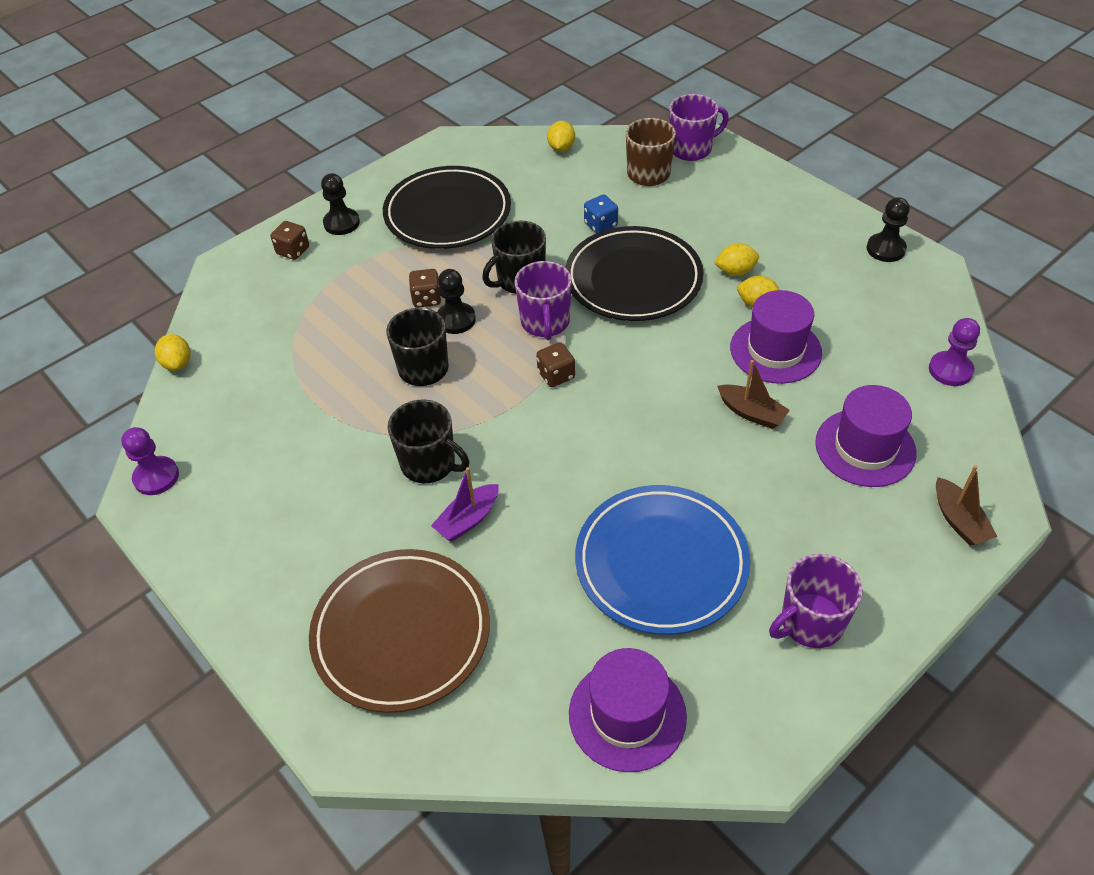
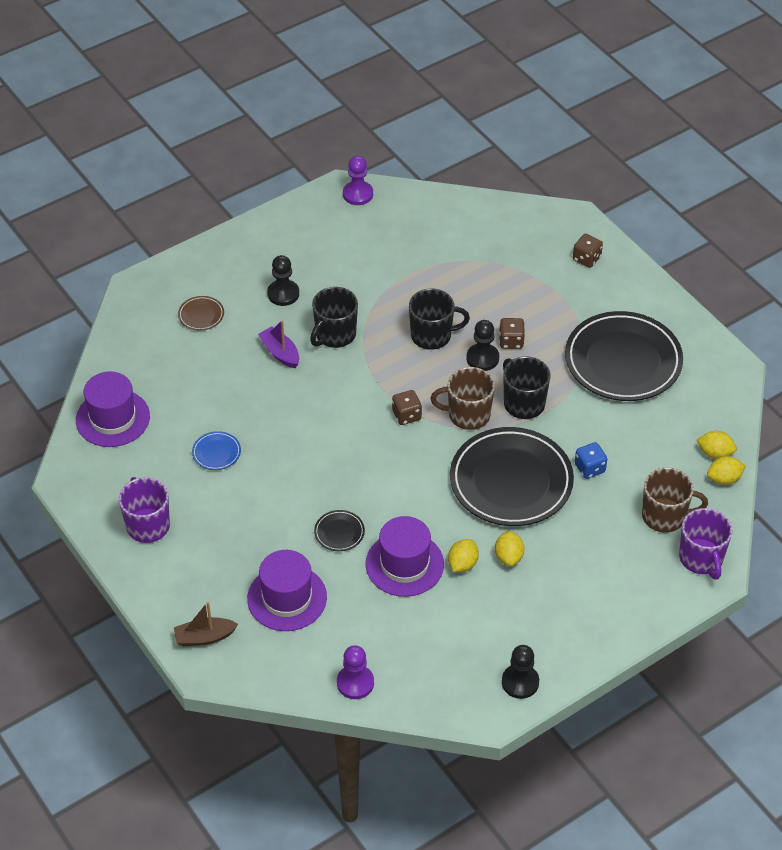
camera: 95 degrees right, 0 degrees up
yellow lemon [155,334,190,371] -> yellow lemon moved to [707,456,746,485]
brown plate [309,549,490,713] -> brown plate [178,296,224,331], size x0.40
black pawn [321,173,360,235] -> black pawn moved to [267,255,299,306]
purple mug [515,261,572,340] -> brown mug [431,367,495,430]
blue plate [575,485,750,635] -> blue plate [192,431,241,470], size x0.40
brown boat [717,360,790,429] -> black plate [314,510,365,551]

